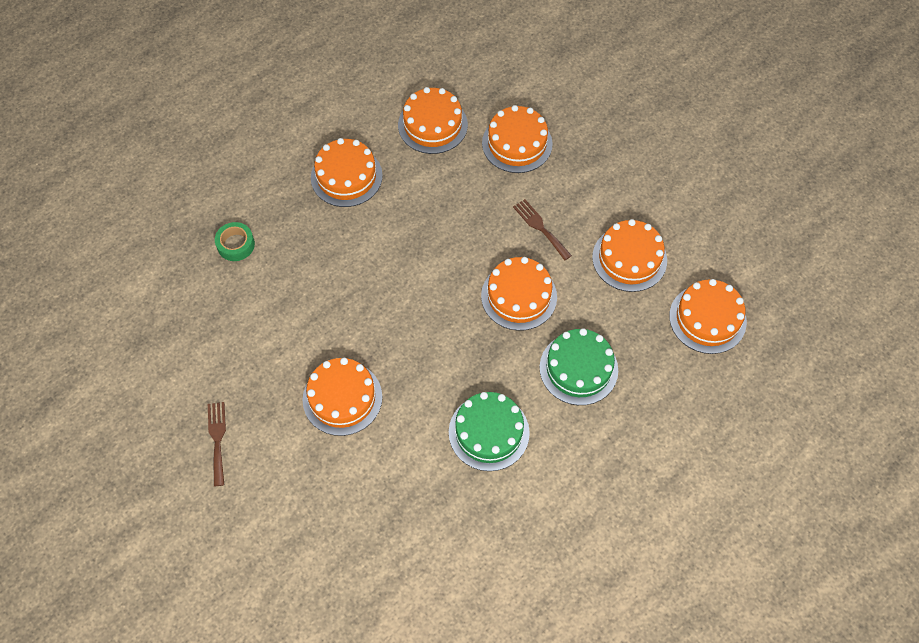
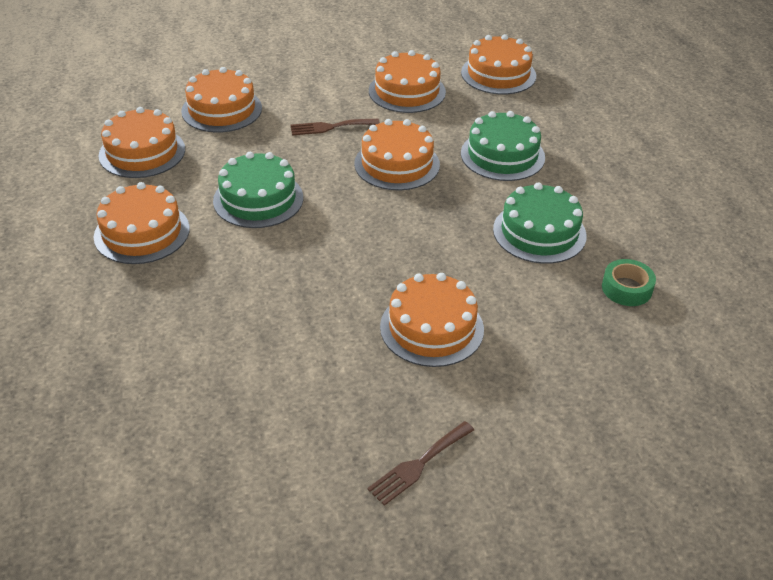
camera: 65 degrees left, 20 degrees down
brown fork [208,402,226,486] -> brown fork turned 60 degrees counterclockwise [367,421,474,506]
green tape [215,222,255,261] -> green tape moved to [602,259,656,306]
none -> green cake [213,152,303,228]

